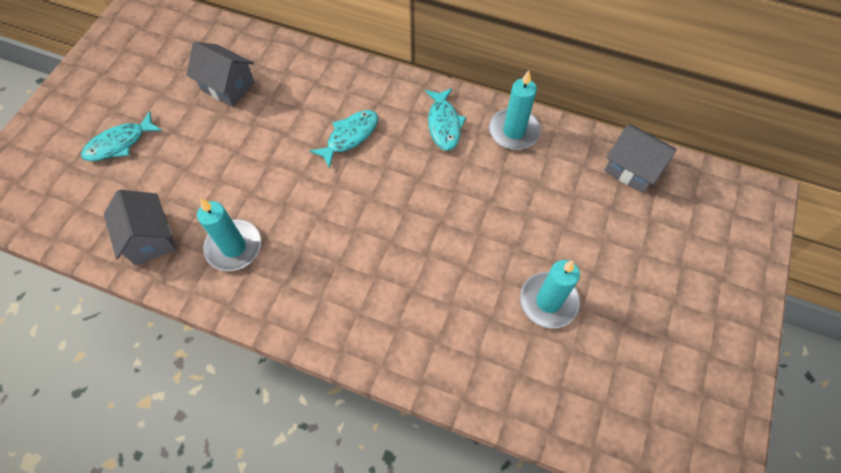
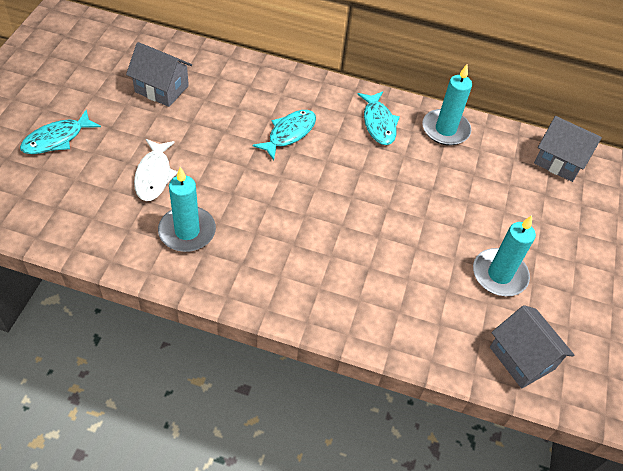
camera: 10 degrees left, 10 degrees down
grey house [104,190,176,266] -> grey house moved to [490,305,574,388]
none -> white fish [134,139,178,201]

